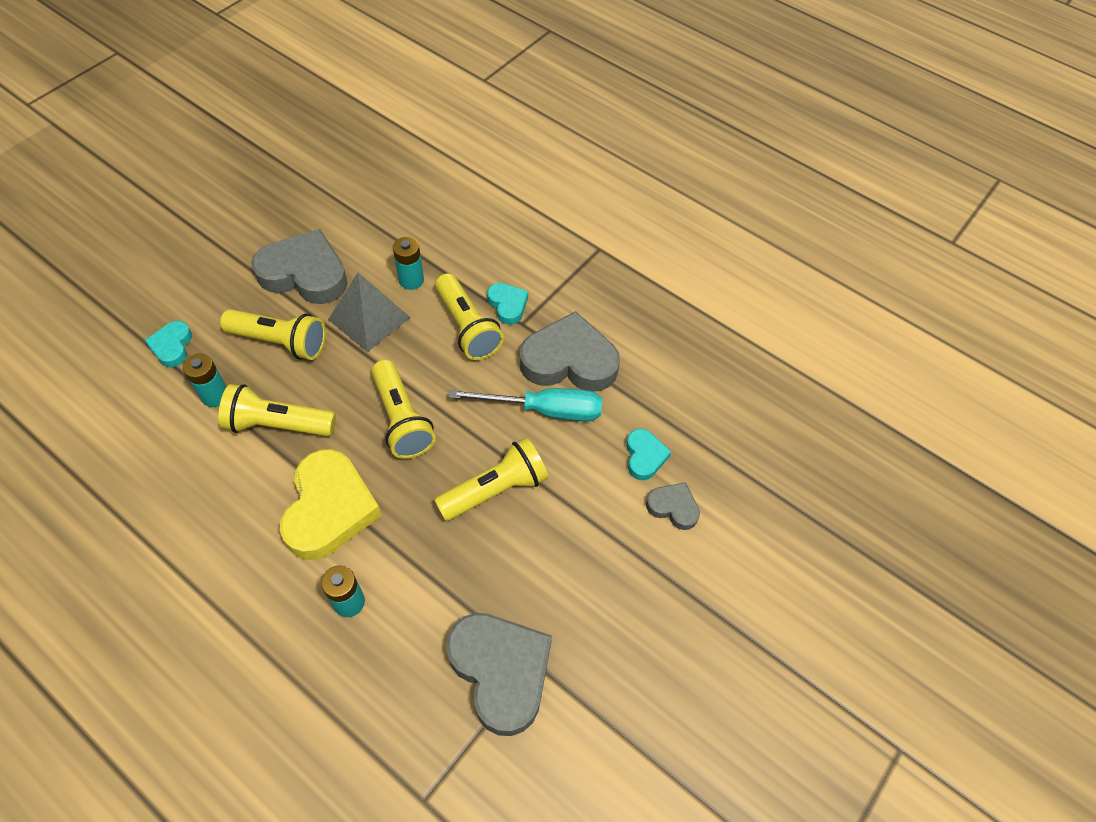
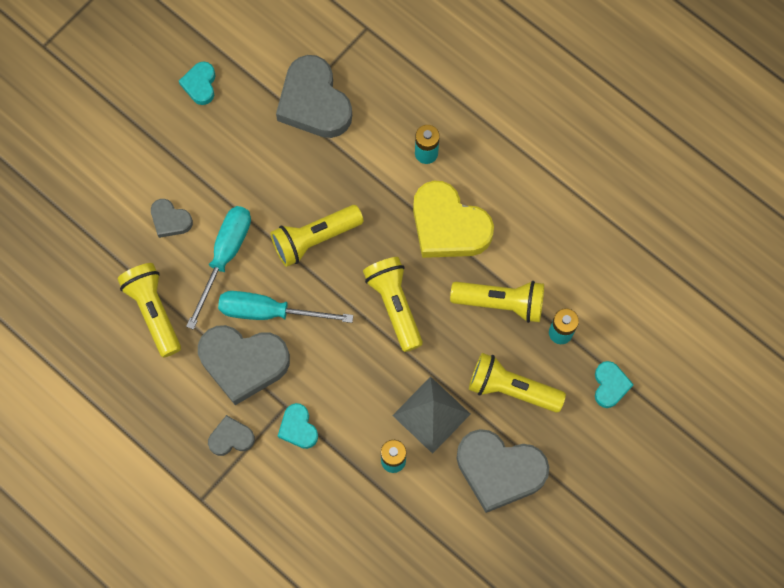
camera: 175 degrees left, 15 degrees up
yellow heart [280,449,382,560] -> yellow heart turned 60 degrees counterclockwise [413,181,494,258]
yellow flashlight [435,273,504,360] -> yellow flashlight moved to [117,263,181,358]
turquoise heart [626,429,671,480] -> turquoise heart moved to [179,62,216,105]
none -> turquoise screwdriver [186,206,251,330]
none -> grey heart [208,415,255,456]

